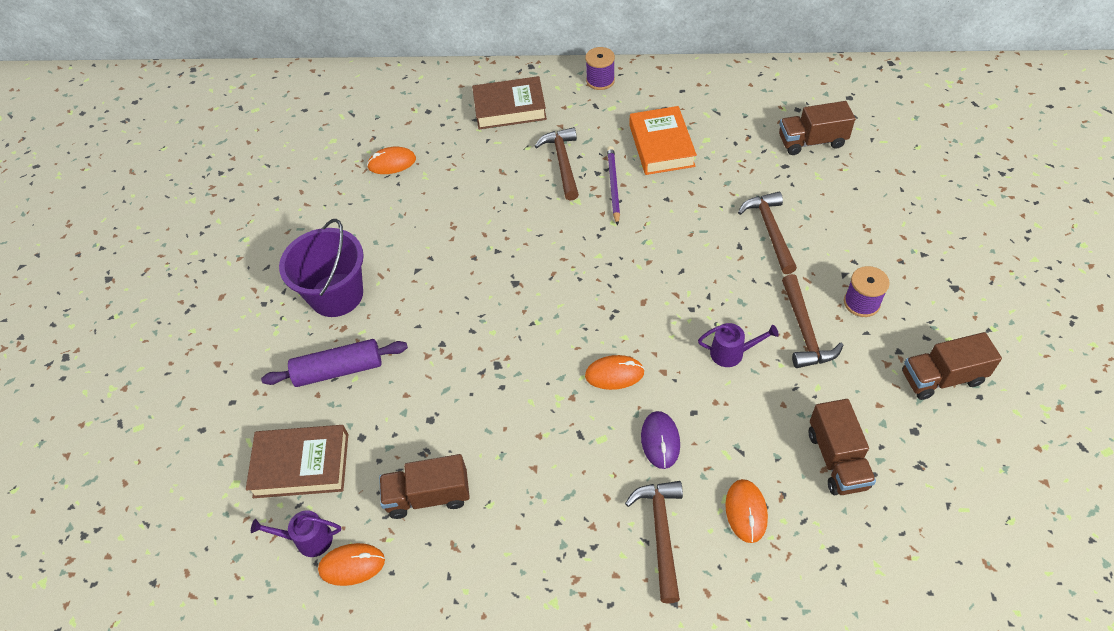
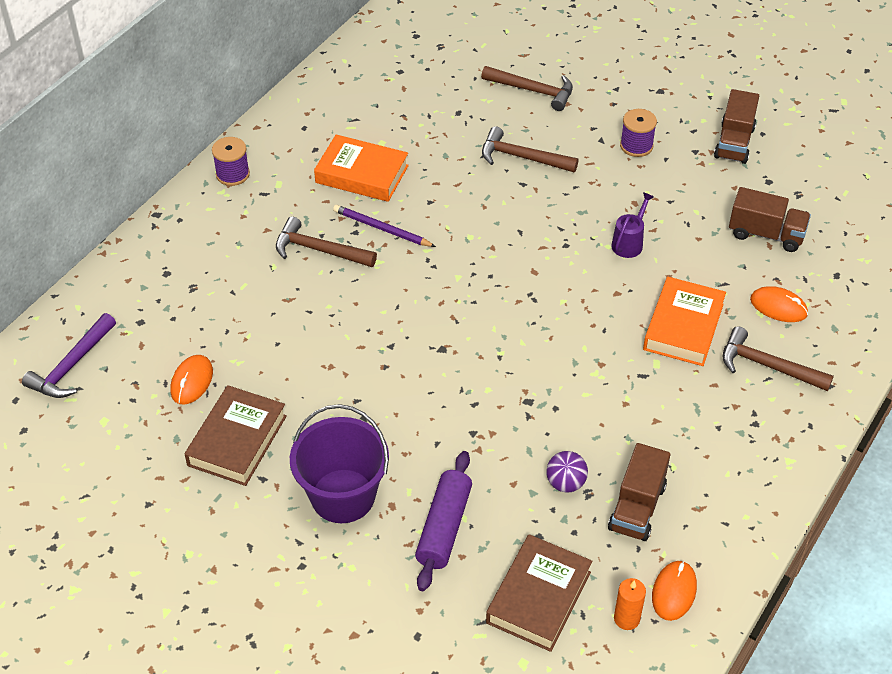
camera: 65 degrees left, 5 degrees down
purple watering can [251,510,341,557] -> orange candle [614,578,646,630]
brown book [472,76,547,129] -> brown book moved to [185,385,287,486]
orange mouse [585,355,644,390] -> none
purple mouse [641,411,680,469] -> orange book [643,277,726,366]
brown truck [779,101,855,155] -> none
brown hammer [782,274,844,368] -> brown hammer moved to [481,66,573,111]
none -> purple hammer [22,313,116,398]
none -> purple ball [546,451,588,493]

